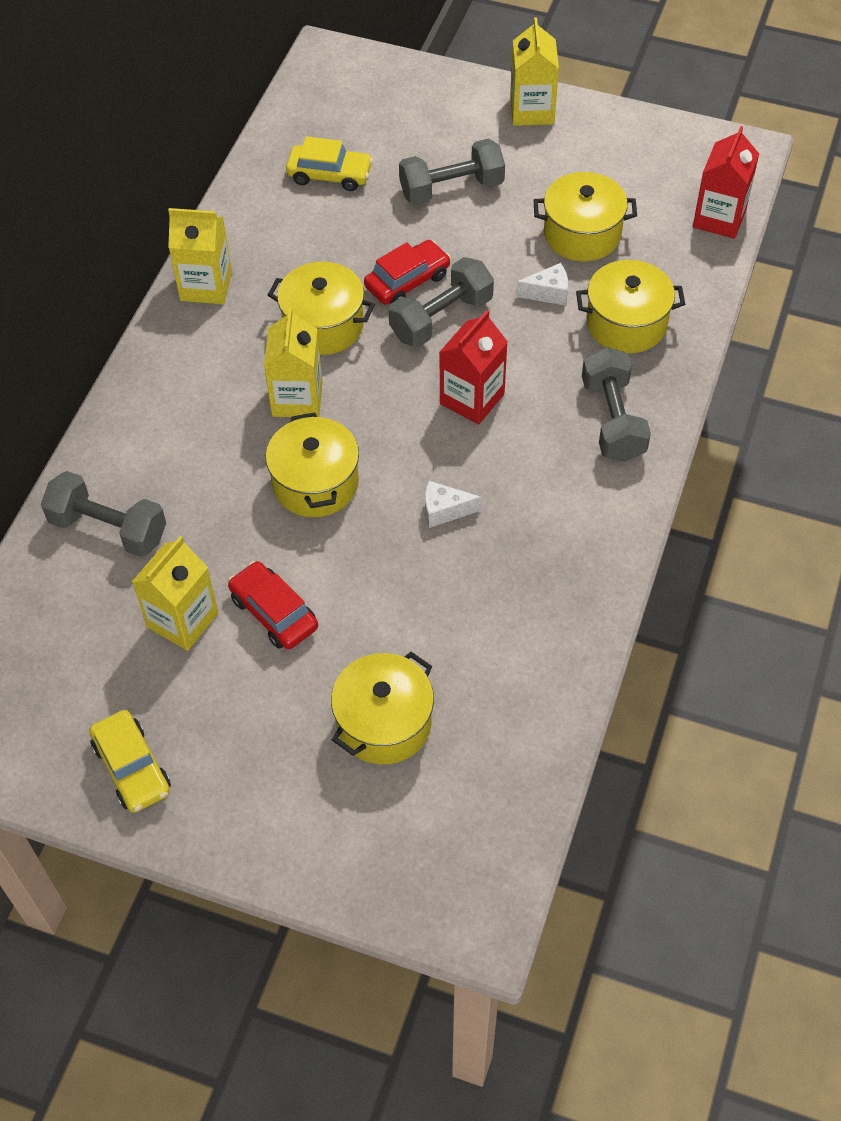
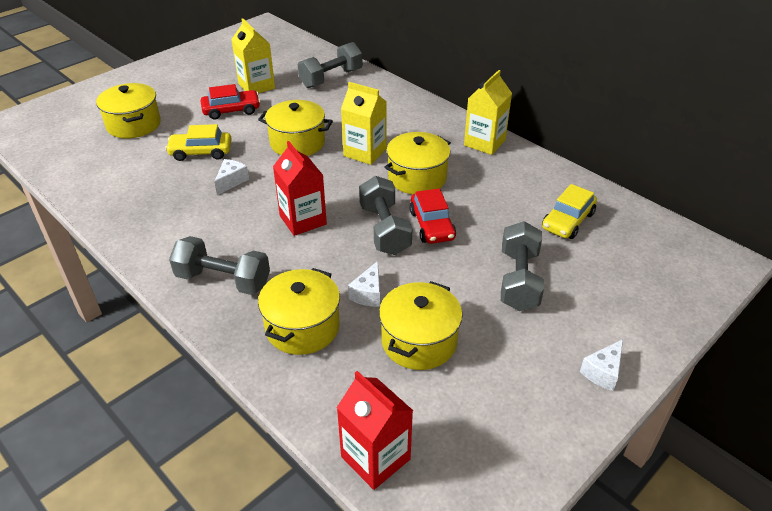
camera: 115 degrees right, 15 degrees down
yellow car [89,710,171,813] -> yellow car moved to [165,124,232,161]
yellow carton [510,17,559,126] -> white cheese [580,339,623,391]

